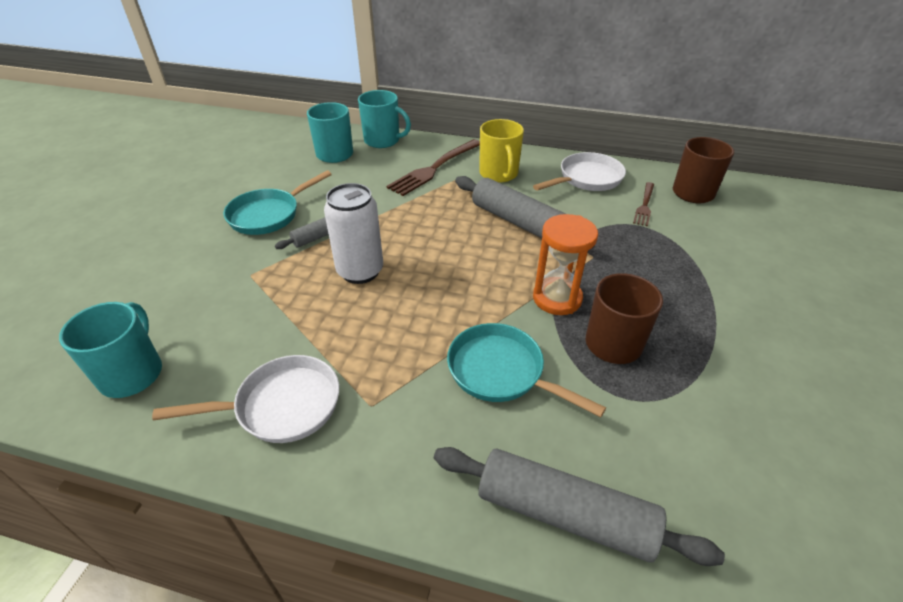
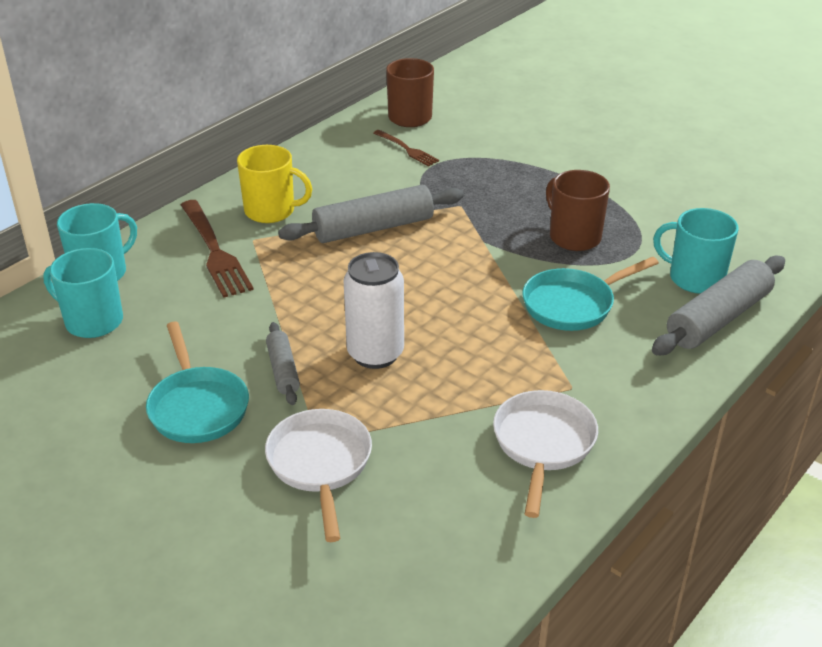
camera: 65 degrees left, 5 degrees down
turquoise mug [59,302,162,398] -> turquoise mug moved to [653,208,739,294]
white pan [533,152,626,191] -> white pan moved to [265,409,372,542]
orange hourglass [533,214,598,315] -> none

